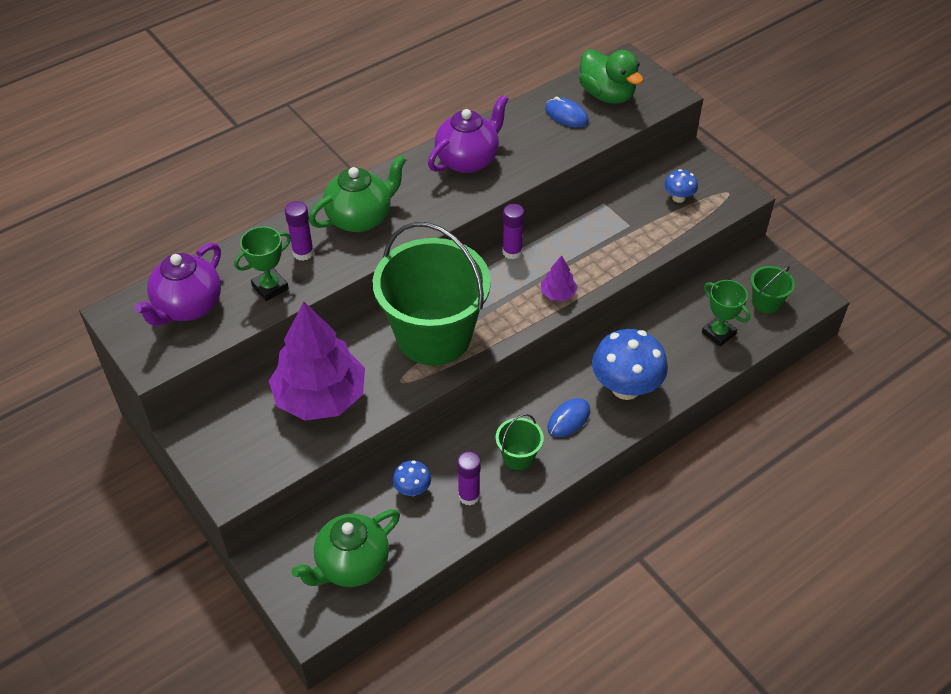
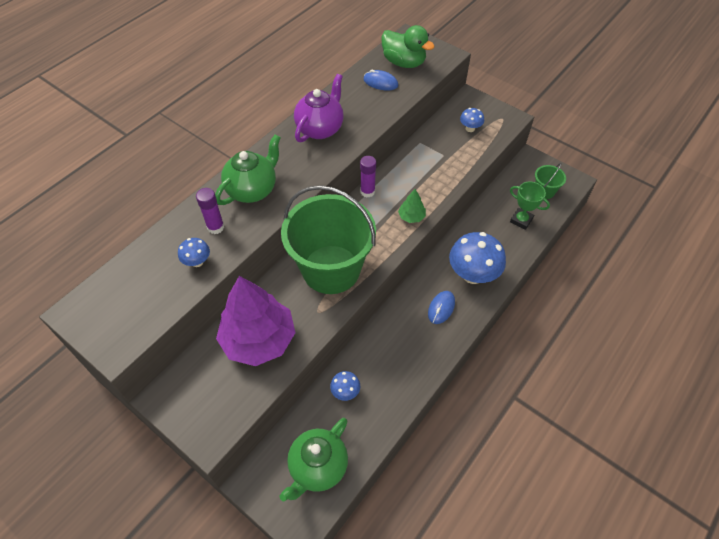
camera: 15 degrees left, 5 degrees up
purple teapot [134,243,221,326] -> none
green trophy [234,226,291,301] -> blue mushroom [178,238,210,267]
purple glue stick [457,451,481,505] -> none
green bucket [496,414,544,470] -> none
purple tree [541,255,578,301] -> green tree [398,189,426,223]

